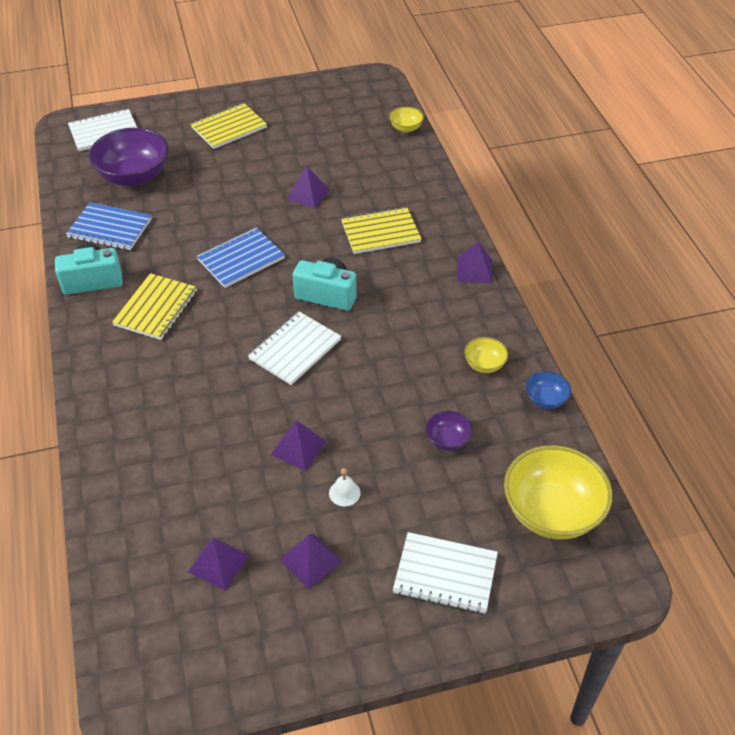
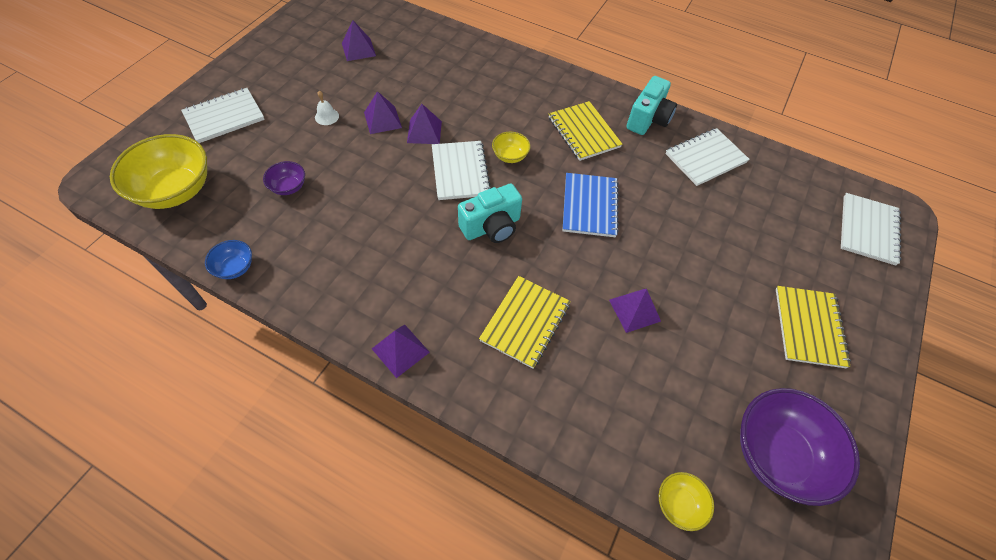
camera: 130 degrees right, 10 degrees up
blue notebook [66,202,152,250] -> white notebook [665,128,750,186]
purple bowl [89,128,168,186] -> purple bowl moved to [740,388,860,506]
purple pyramid [280,534,342,589] -> purple pyramid moved to [407,104,442,144]
yellow bowl [464,337,508,373] -> yellow bowl moved to [492,132,530,163]

